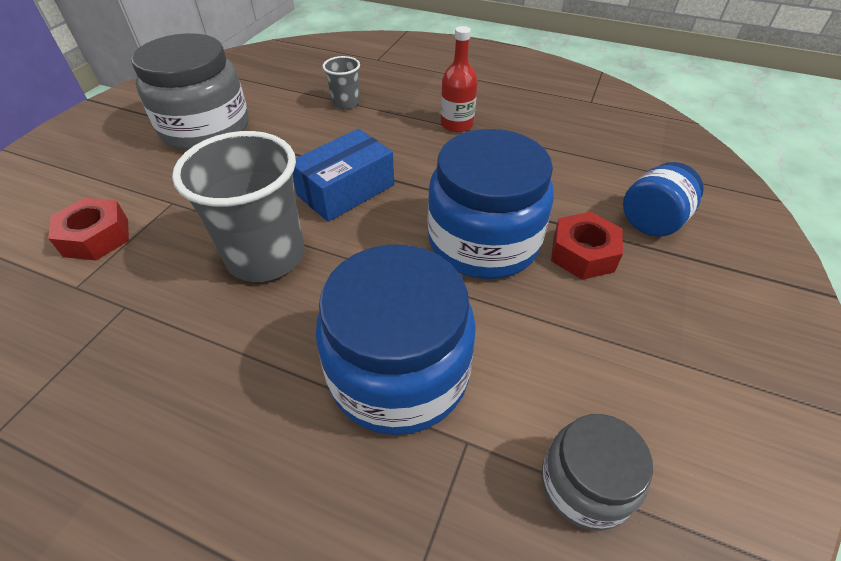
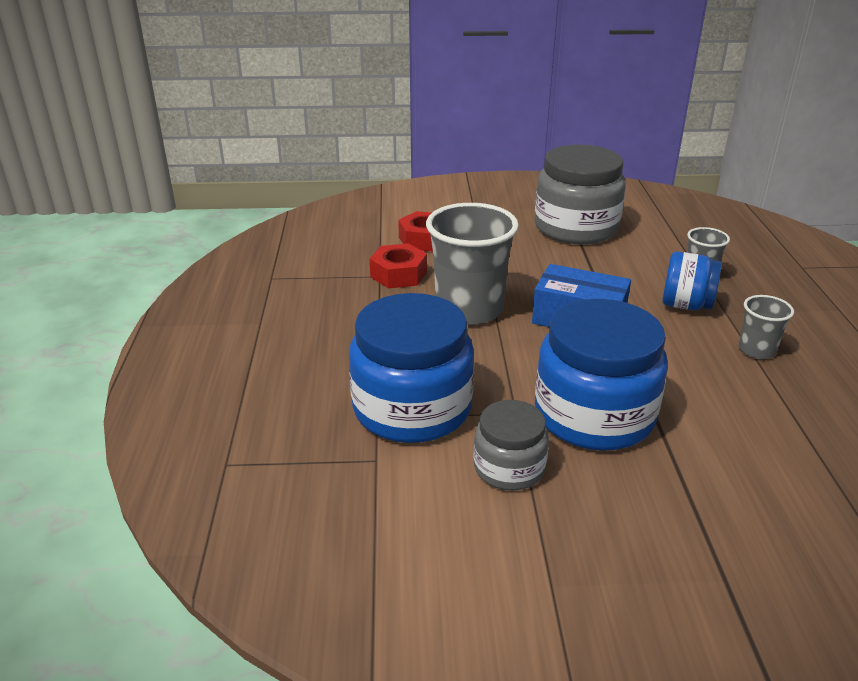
camera: 65 degrees right, 15 degrees down
red bottle [441,26,478,132] -> grey cup [739,295,794,359]
grey jar [541,414,653,531] -> grey jar moved to [473,400,549,490]
red nut [551,212,623,280] -> red nut moved to [370,243,427,288]
blue jar [623,162,704,237] -> blue jar moved to [662,251,722,310]

